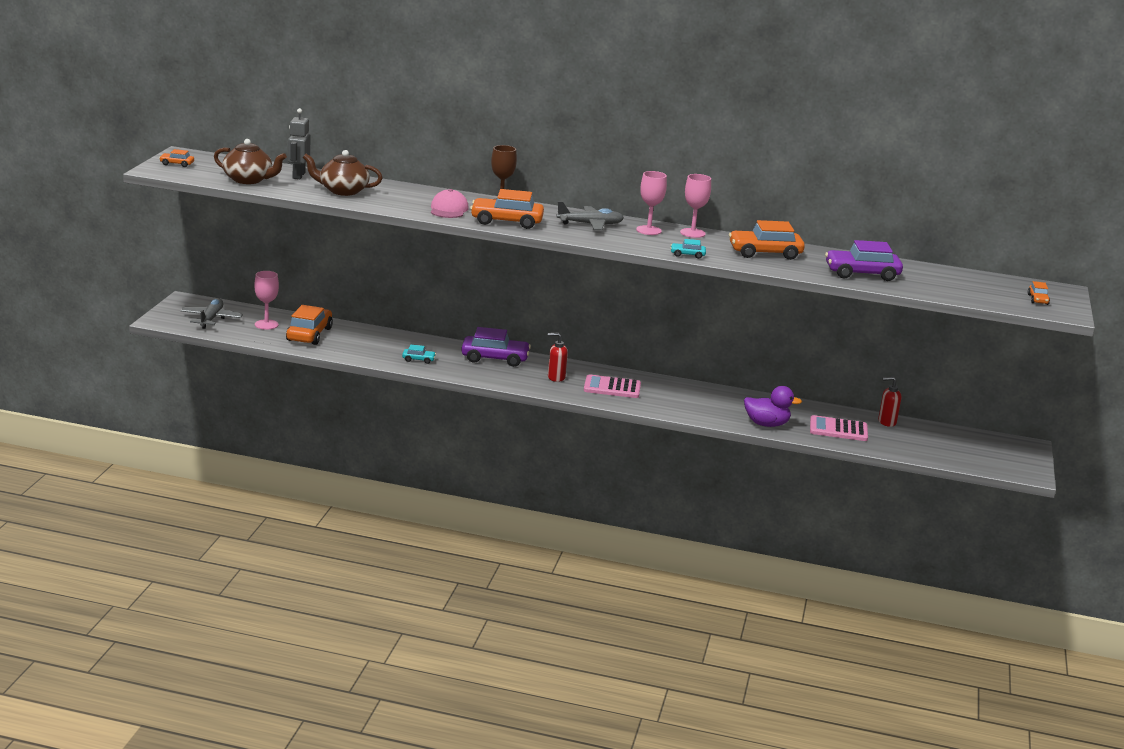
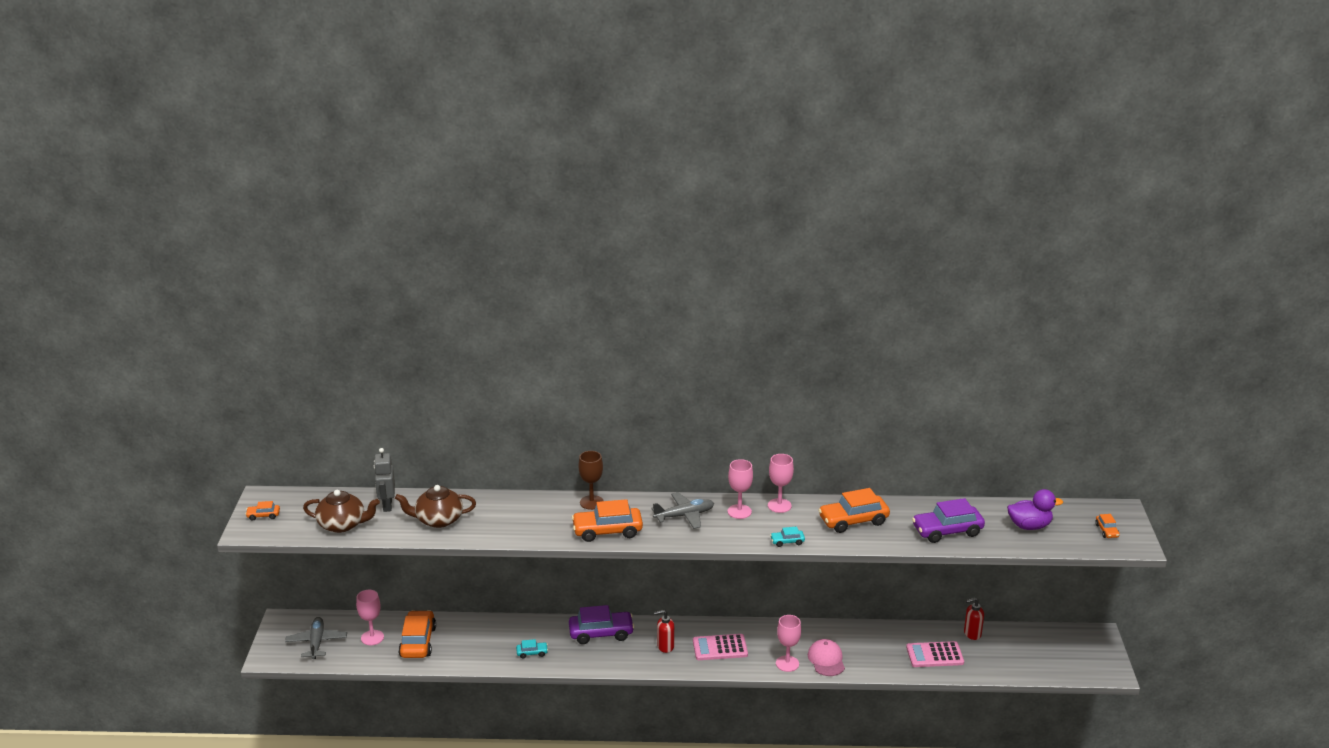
camera: 10 degrees left, 5 degrees up
pink cap [431,189,469,218] -> pink cap moved to [808,639,845,676]
purple duck [744,386,802,427] -> purple duck moved to [1007,489,1063,530]
none -> pink goblet [776,615,801,672]

